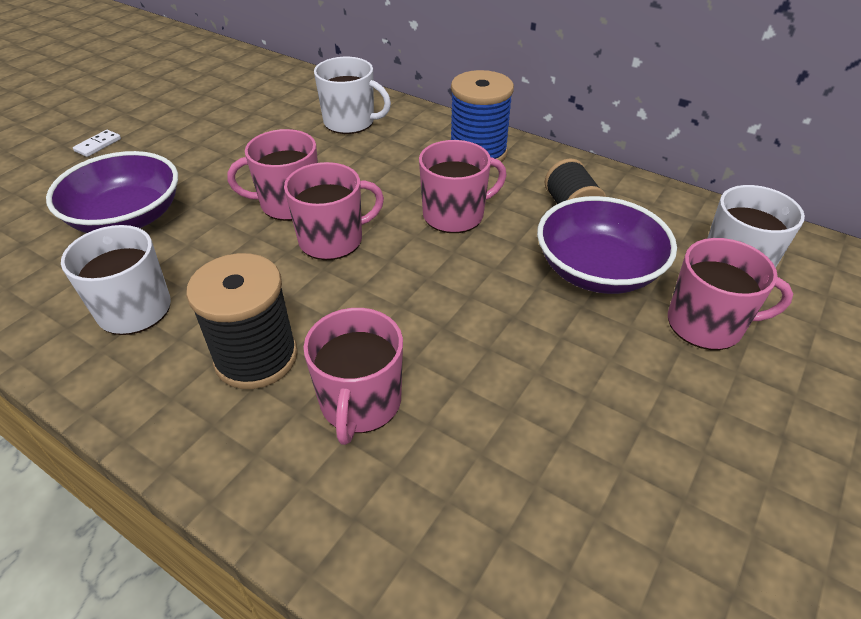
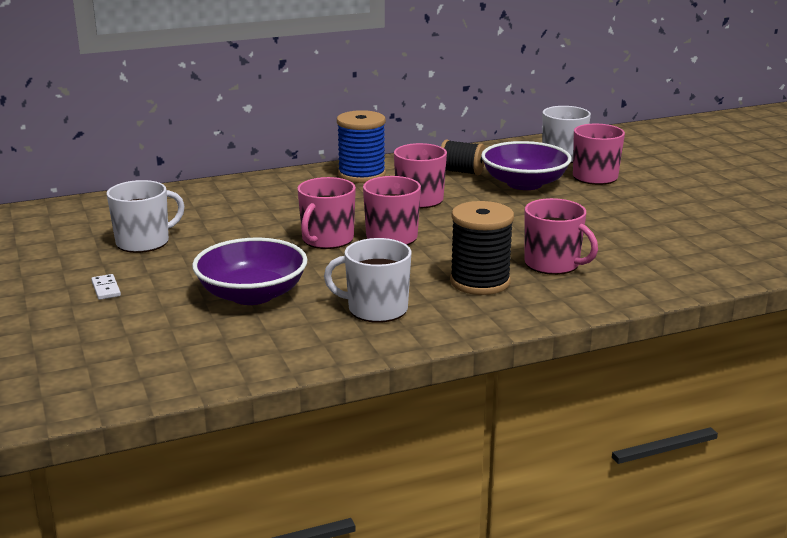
camera: 55 degrees left, 20 degrees down
white mug [314,57,391,134] -> white mug moved to [107,180,185,253]

